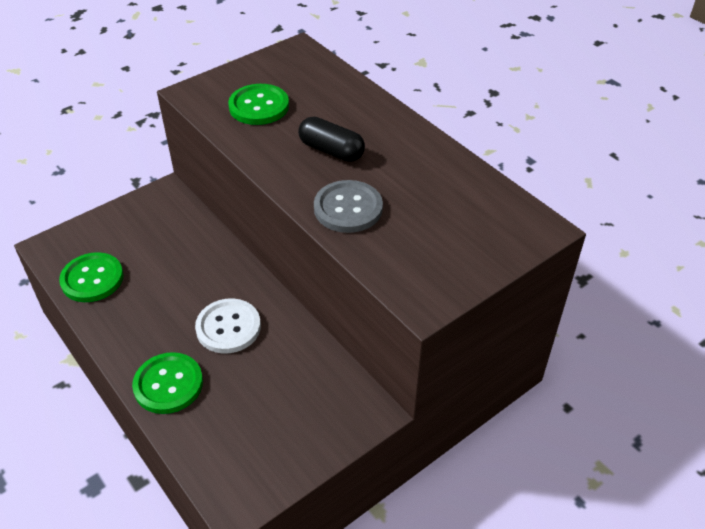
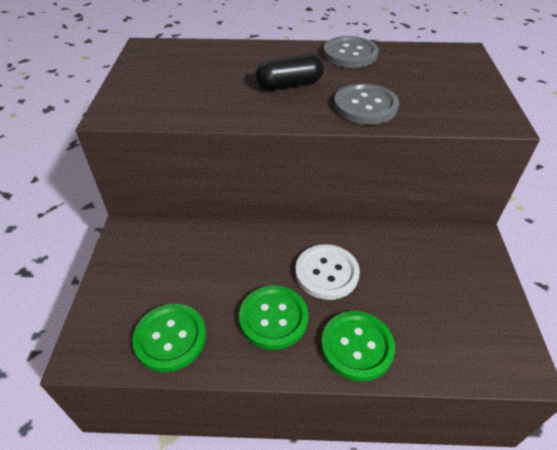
camera: 50 degrees left, 0 degrees up
green button [228,84,289,125] -> green button moved to [239,285,308,350]
none -> grey button [323,36,379,68]

